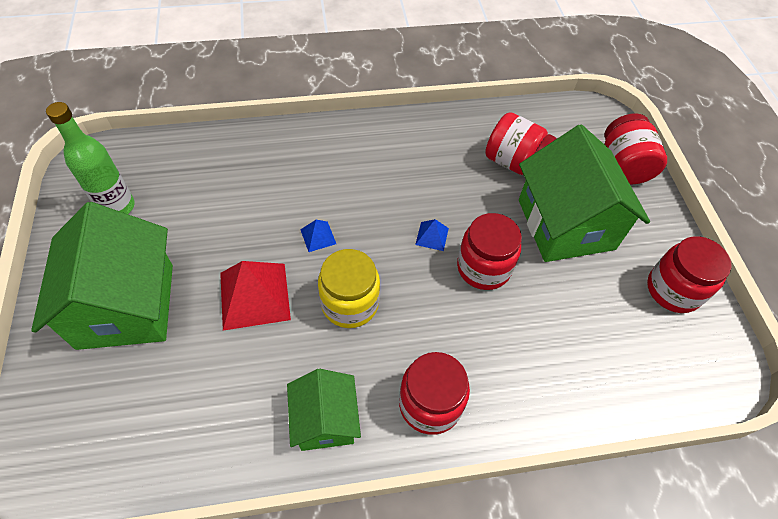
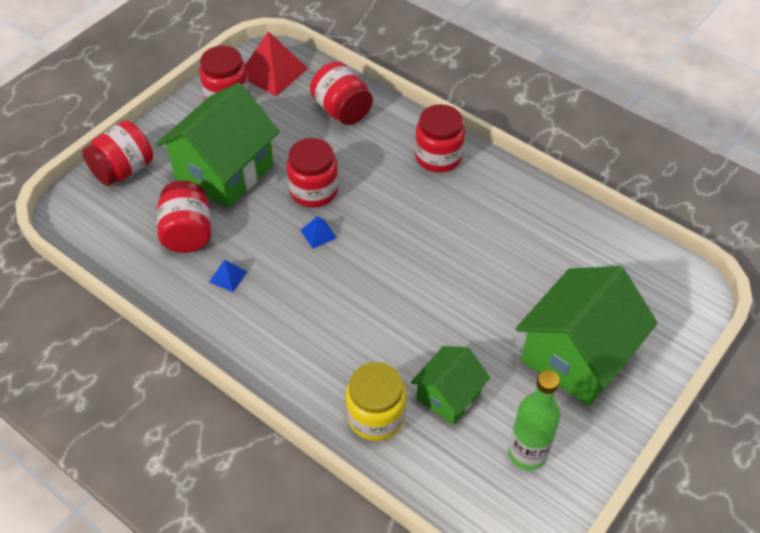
camera: 130 degrees left, 5 degrees down
red pyramid [220,261,291,331] -> red pyramid moved to [246,31,308,96]
green house [287,369,361,451] -> green house moved to [411,346,490,425]
blue pyramid [300,220,336,252] -> blue pyramid moved to [209,260,247,292]
yellow jar [318,249,380,328] -> yellow jar moved to [346,362,406,441]
none -> red jar [310,61,373,125]

